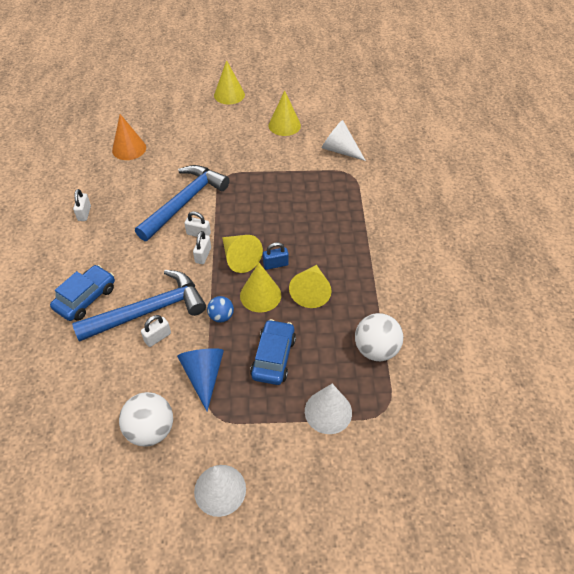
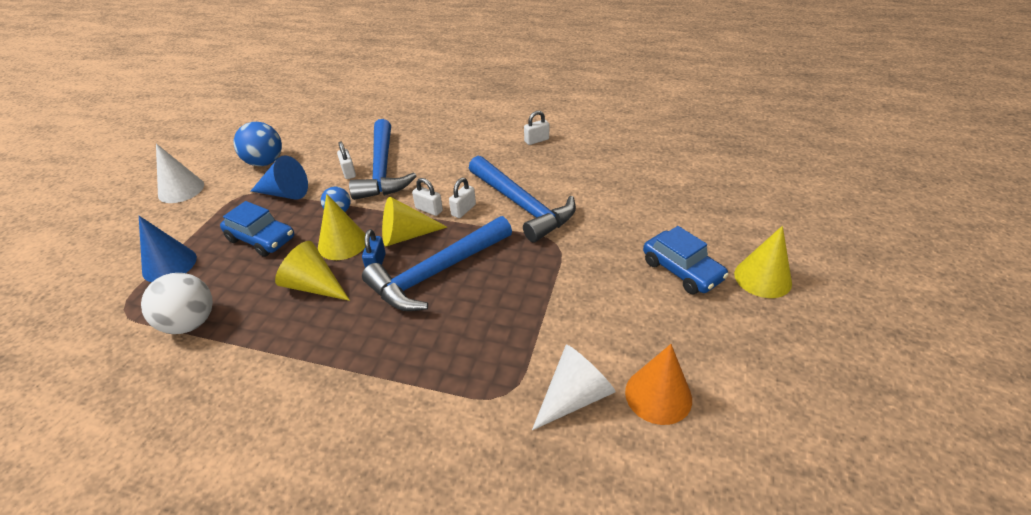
camera: 110 degrees right, 10 degrees down
blue car [50,265,115,321] -> blue car moved to [643,226,729,294]
white padlock [73,189,91,221] -> white padlock turned 45 degrees counterclockwise [524,111,549,145]
orange cone [112,114,146,160] -> orange cone moved to [625,344,692,425]
white ball [119,392,173,447] -> blue ball [234,122,282,166]
yellow cone [269,91,301,136] -> none
white cone [305,384,352,434] -> blue cone [139,216,197,282]
none -> blue hammer [362,216,512,311]

